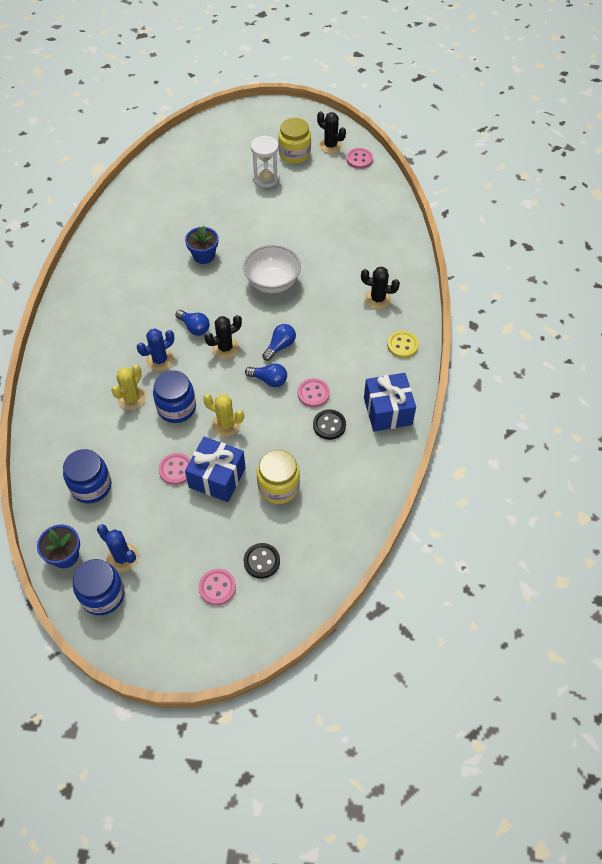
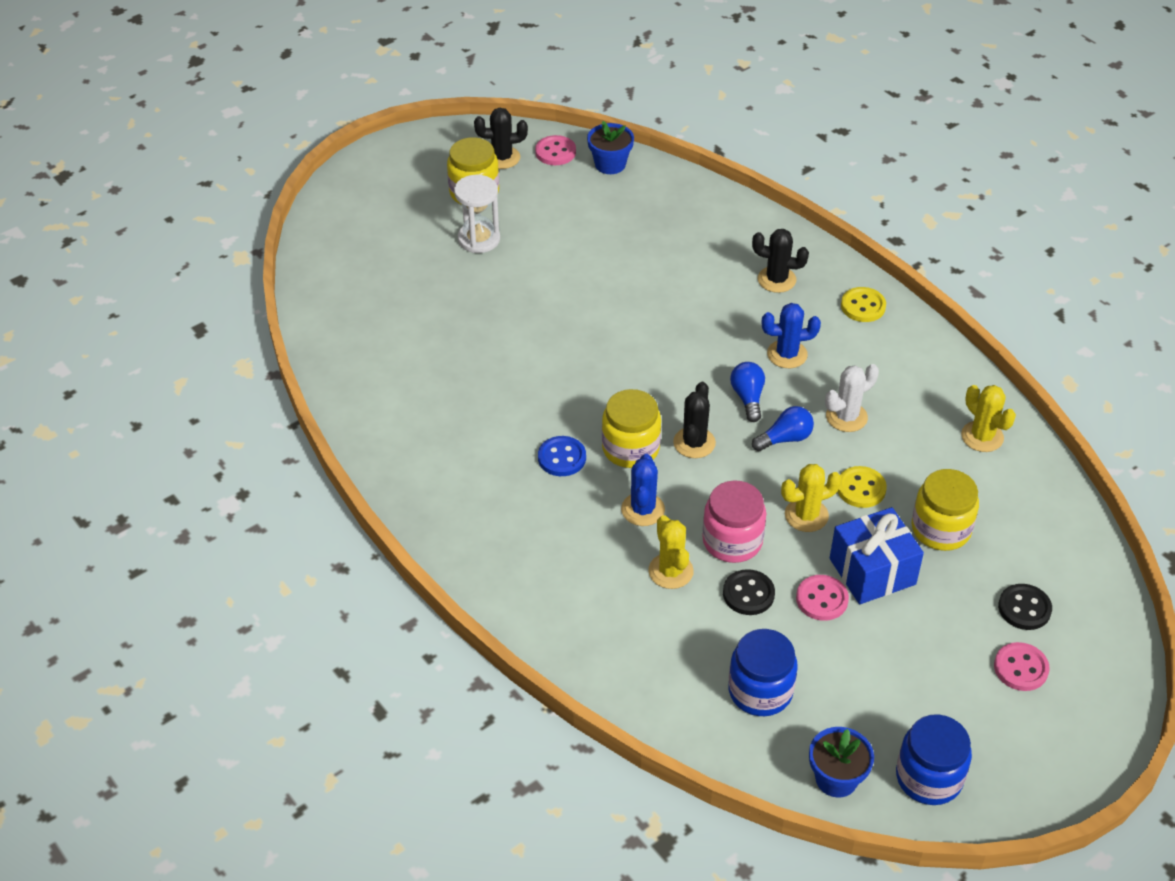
camera: 45 degrees left, 10 degrees down
blue cactus [97,524,139,572] -> blue cactus moved to [762,303,821,368]
blue jar [153,370,196,423] -> pink jar [702,480,766,563]
blue light bulb [175,310,210,336] -> yellow jar [602,389,661,468]
blue flower pot [185,226,218,264] -> blue flower pot moved to [587,121,634,174]
white bowl [243,245,301,293] -> none
pink button [298,378,330,407] -> white cactus [825,364,879,432]
black button [313,409,346,440] -> black button moved to [723,569,775,615]
black cactus [361,267,400,309] -> black cactus turned 45 degrees clockwise [752,229,809,293]
blue gift [364,373,416,432] -> none
none -> blue button [538,436,586,476]
none -> yellow button [837,466,887,508]
none -> yellow cactus [961,385,1016,452]

